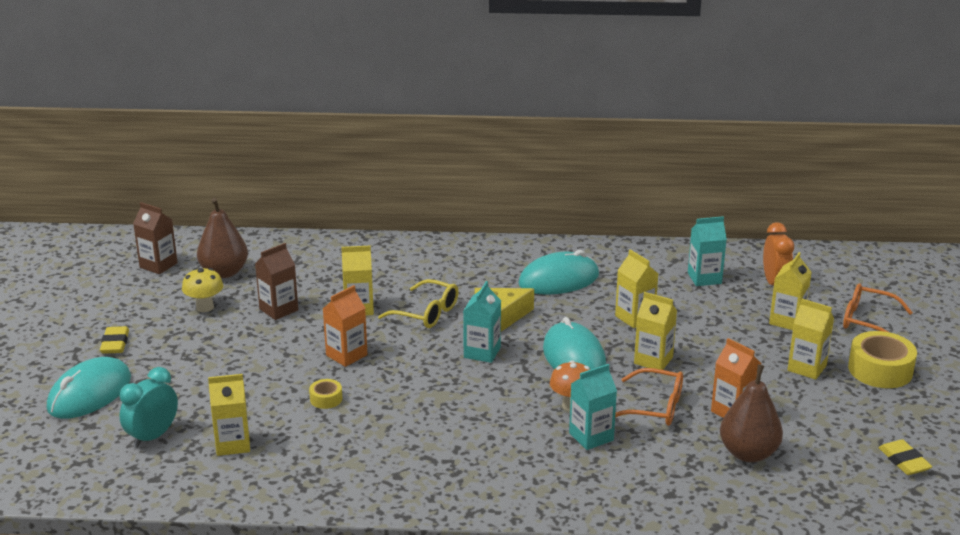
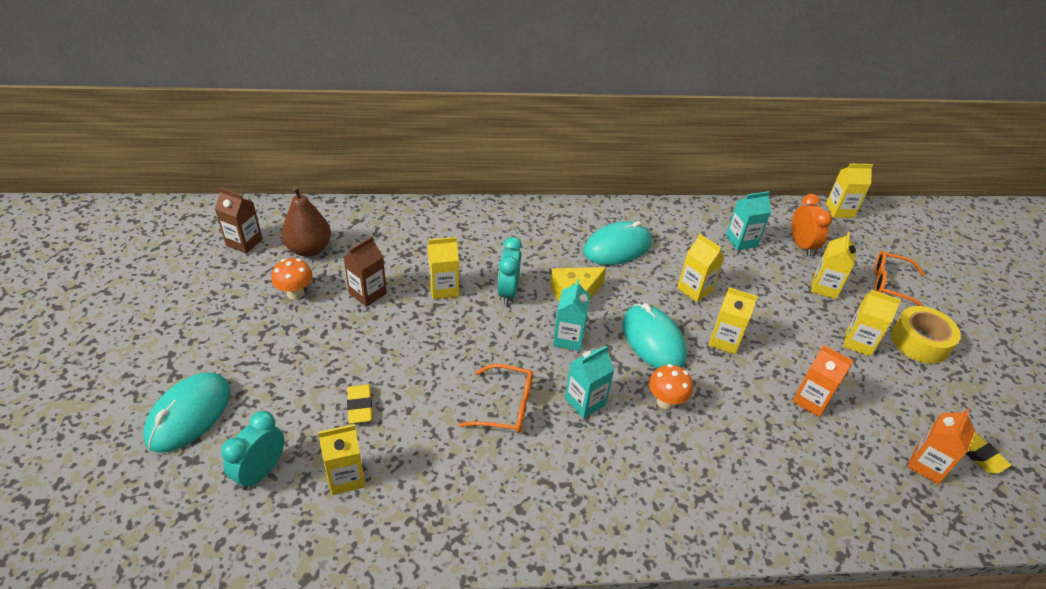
camera: 10 degrees left, 15 degrees up
yellow eraser [100,326,129,354] -> yellow eraser moved to [347,384,372,424]
yellow mushroom [182,268,224,312] -> orange mushroom [271,258,313,300]
yellow tape [309,379,342,409] -> none
orange carton [323,285,368,367] -> orange carton moved to [907,409,975,484]
yellow glasses [378,279,459,328] -> turquoise clock [497,237,522,305]
turquoise carton [569,364,617,450] -> turquoise carton moved to [565,346,614,418]
orange glasses [615,368,683,426] -> orange glasses moved to [459,364,533,433]
brown pear [720,364,783,462] -> none
none -> yellow carton [826,163,873,218]

